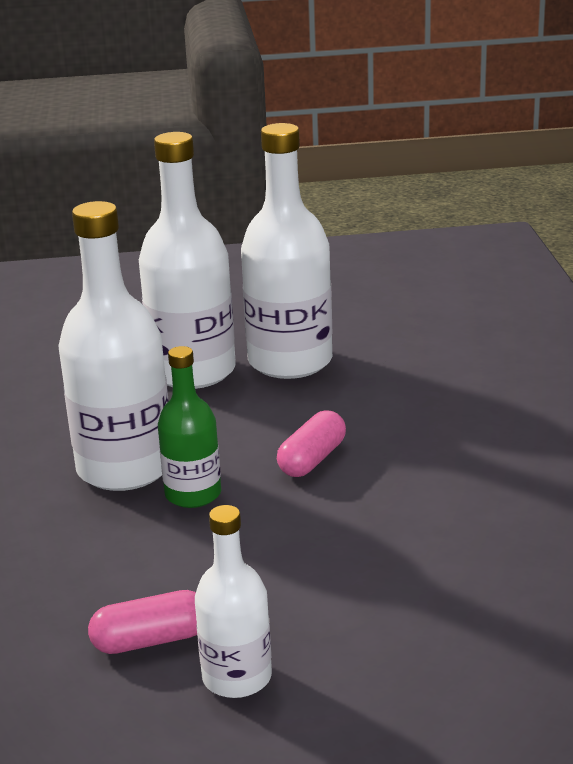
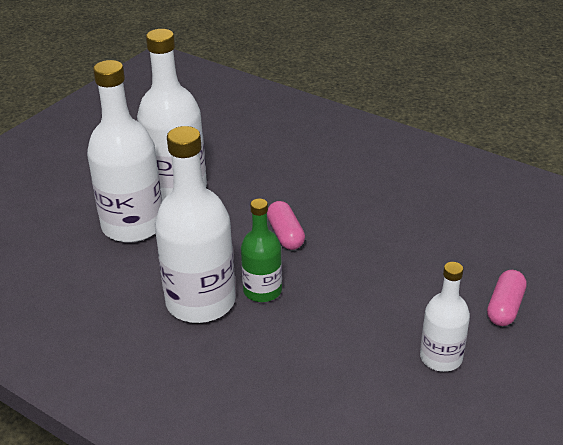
camera: 50 degrees left, 10 degrees up
pink capsule [88,590,197,654] -> pink capsule moved to [487,270,527,326]

